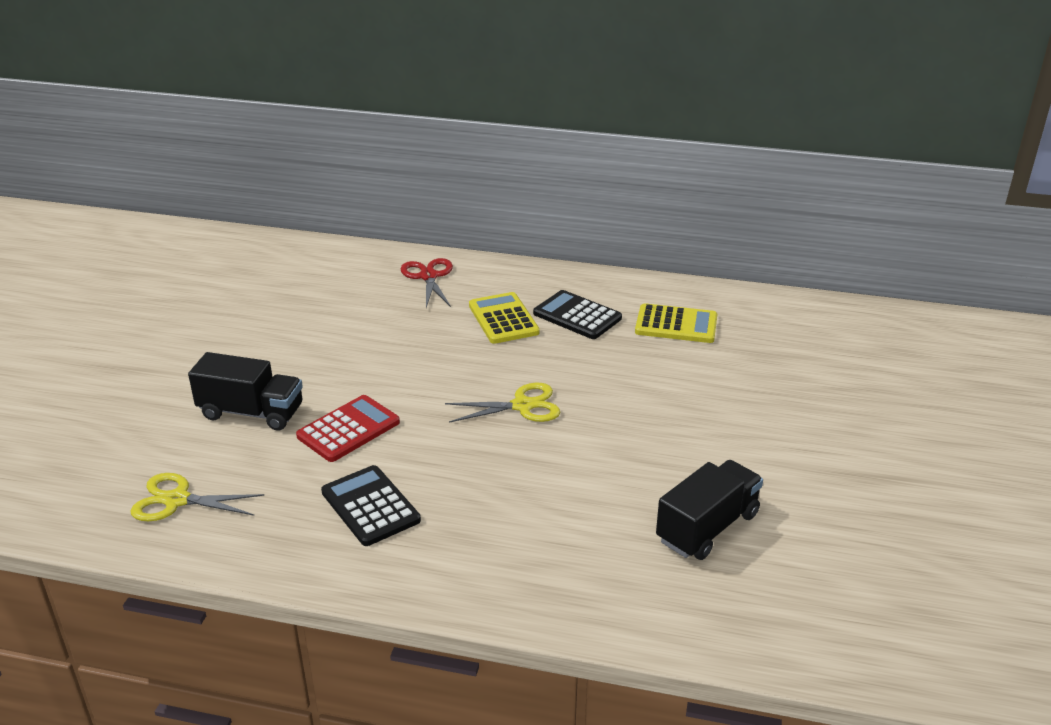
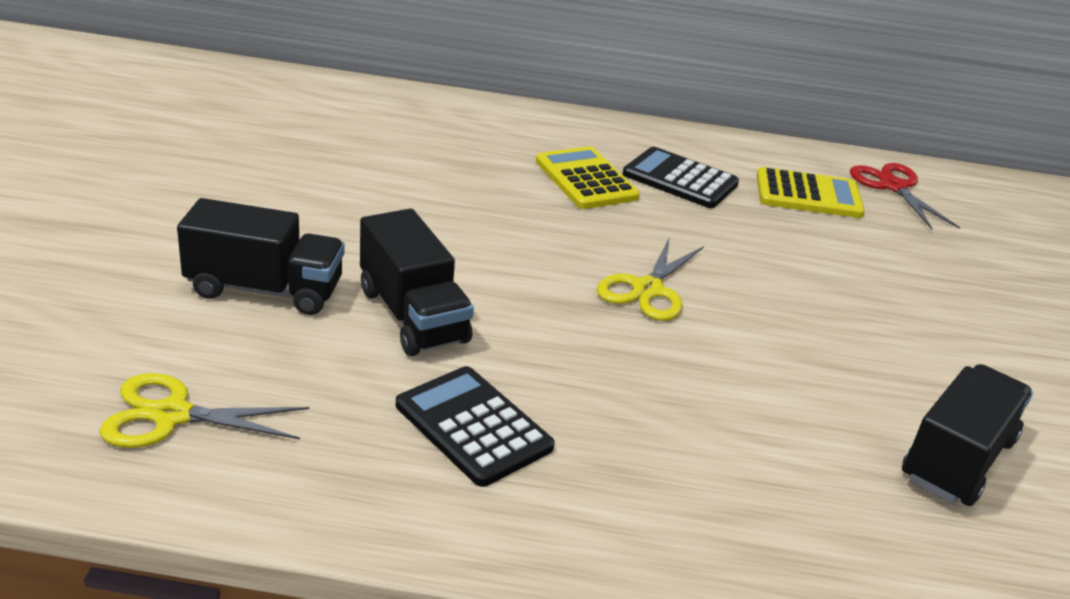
camera: 10 degrees left, 0 degrees up
red calculator [296,395,400,462] -> black truck [360,208,474,356]
red scissors [401,258,453,308] -> red scissors moved to [850,163,960,229]
yellow scissors [445,382,560,423] -> yellow scissors turned 135 degrees clockwise [596,236,704,321]

